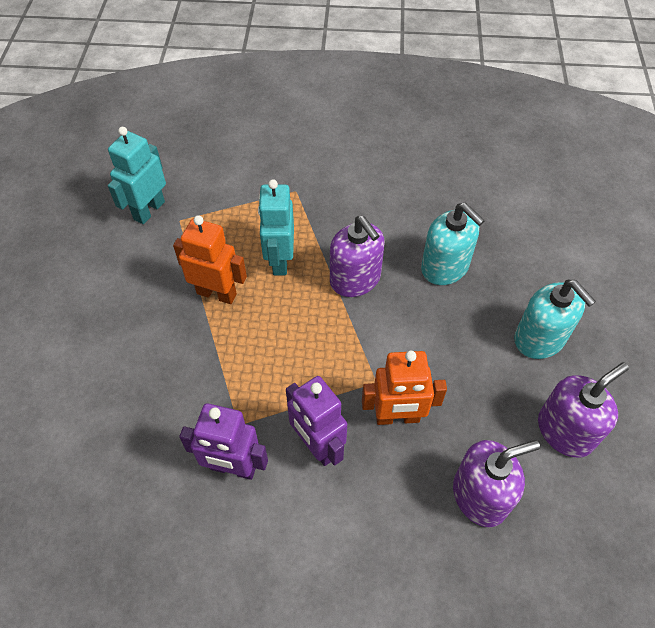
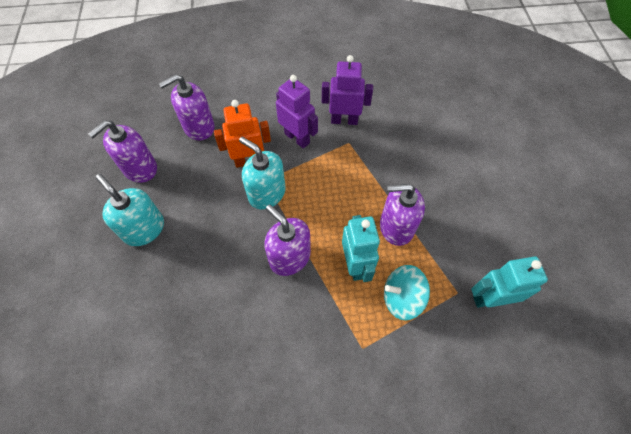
camera: 170 degrees right, 5 degrees up
turquoise robot [108,127,166,224] -> turquoise robot turned 120 degrees counterclockwise [471,256,548,308]
orange robot [173,215,247,304] -> purple soap dispenser [380,184,425,246]
turquoise soap dispenser [421,203,485,285] -> turquoise soap dispenser moved to [239,137,286,210]
none -> turquoise spinning top [384,265,430,320]

